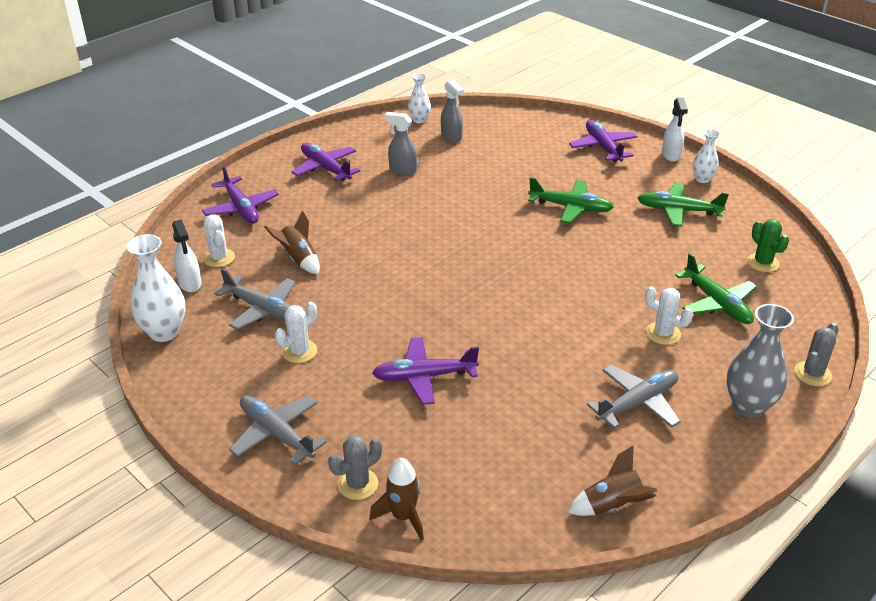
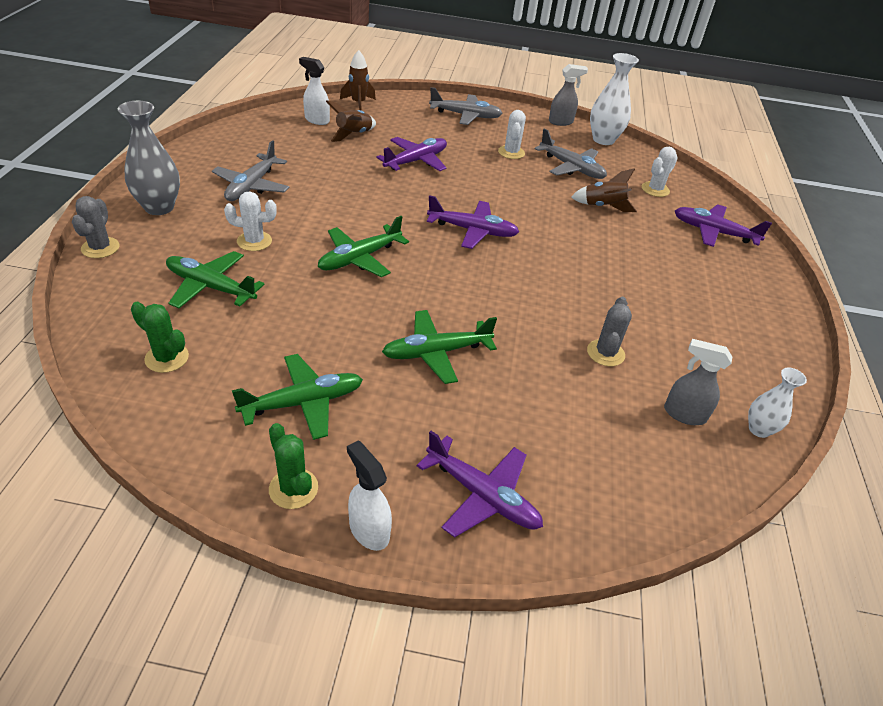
camera: 140 degrees right, 5 degrees up
white spray bottle [172,219,202,292] -> white spray bottle moved to [299,57,330,125]
white cactus [203,214,235,267] -> white cactus turned 75 degrees counterclockwise [642,147,678,197]
grey plane [214,268,296,330] -> grey plane turned 135 degrees counterclockwise [535,129,607,179]
purple plane [292,143,360,182] -> purple plane moved to [427,195,519,249]
grey cactus [328,435,382,500] -> grey cactus moved to [587,297,632,366]
grey spray bottle [385,112,417,175] -> grey spray bottle moved to [549,64,588,126]
brown rocket [567,445,657,516] -> brown rocket moved to [326,100,376,142]
white vase [693,129,720,183] -> green cactus [269,423,318,509]
none -> green plane [318,216,409,277]

